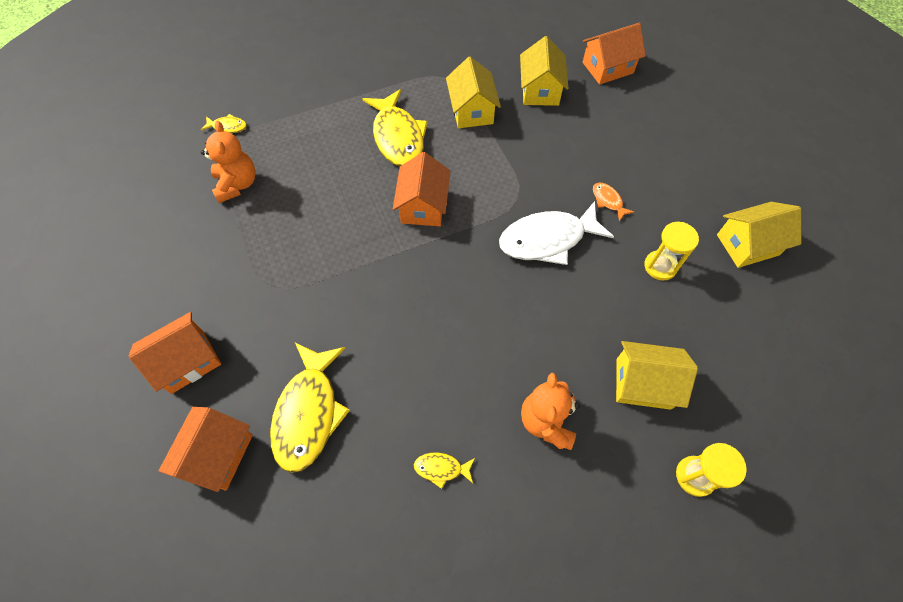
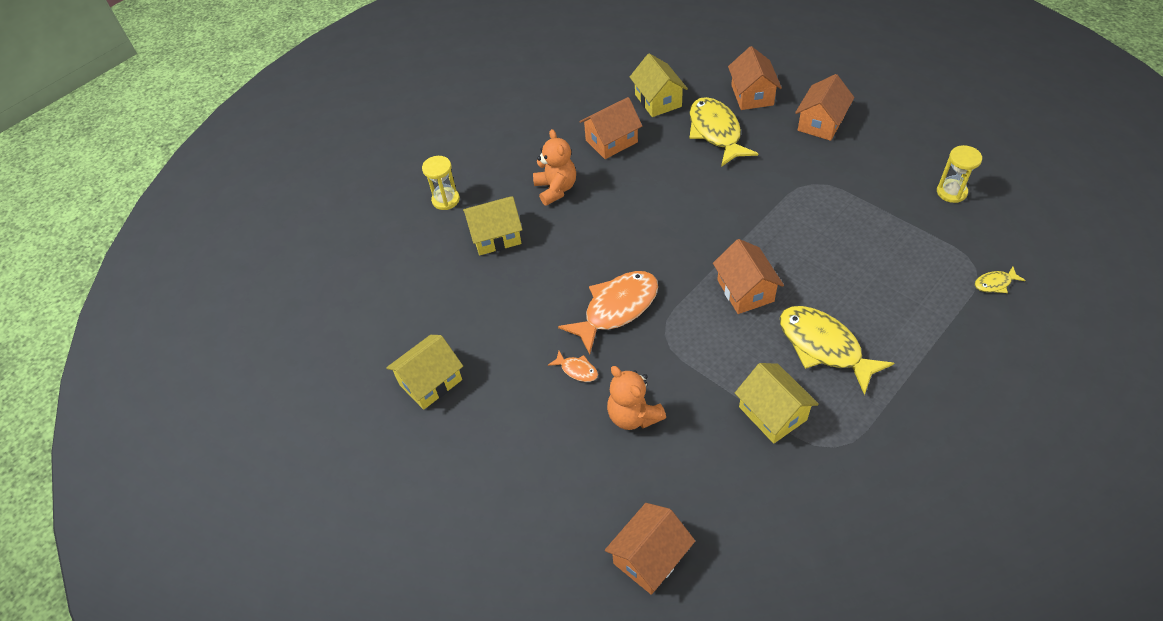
camera: 160 degrees right, 10 degrees down
orange teddy bear [201,121,256,203] -> orange teddy bear moved to [607,366,666,430]
yellow fish [414,453,475,489] -> orange house [580,97,642,159]
white fish [499,201,614,265] -> orange fish [558,271,658,354]
yellow house [520,36,569,106] -> yellow house moved to [630,53,688,117]
yellow hourglass [644,222,699,280] -> yellow hourglass moved to [937,145,982,203]

